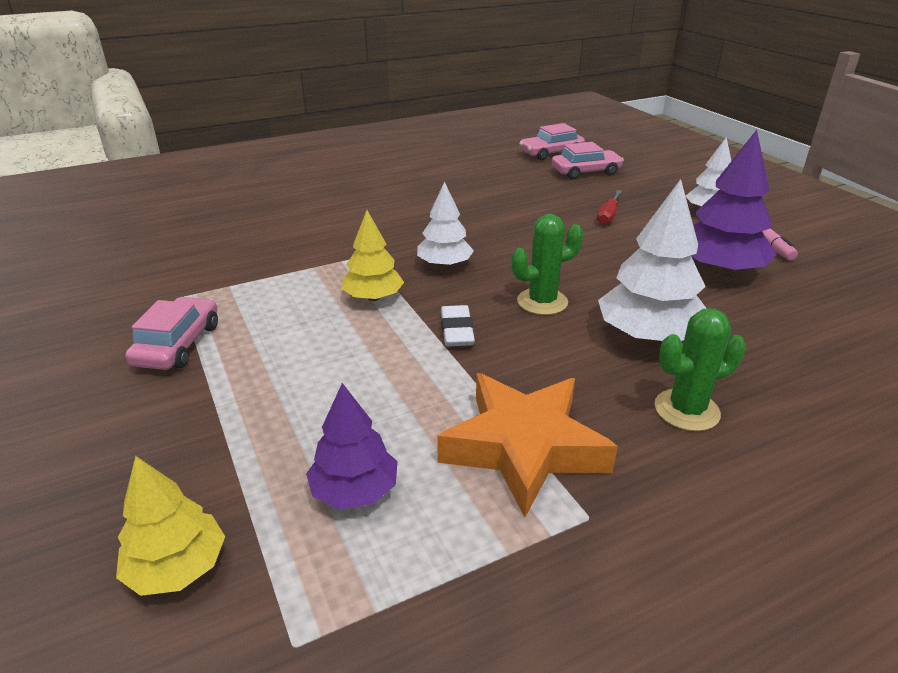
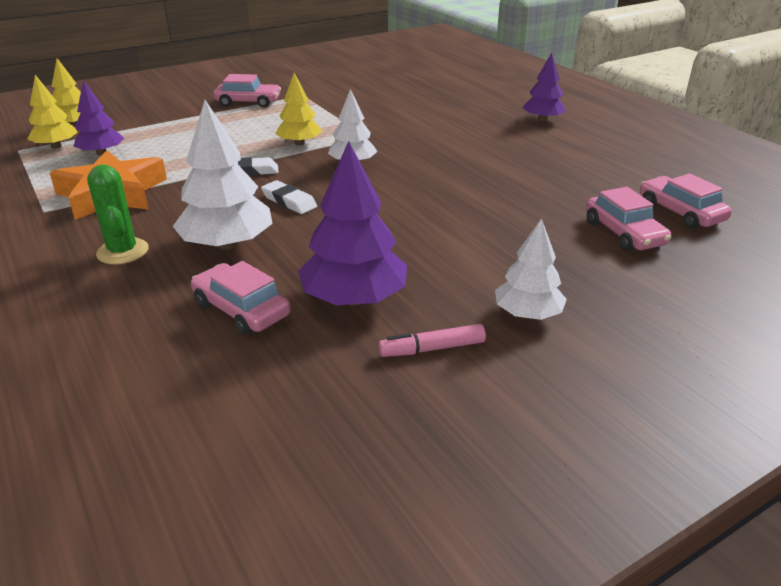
camera: 85 degrees right, 0 degrees up
green cactus [511,214,583,315] -> white eraser [261,180,317,214]
red screwdriver [597,190,622,225] -> none
none -> yellow tree [27,75,78,149]
none -> pink car [191,261,291,335]
none -> purple tree [522,53,566,122]

